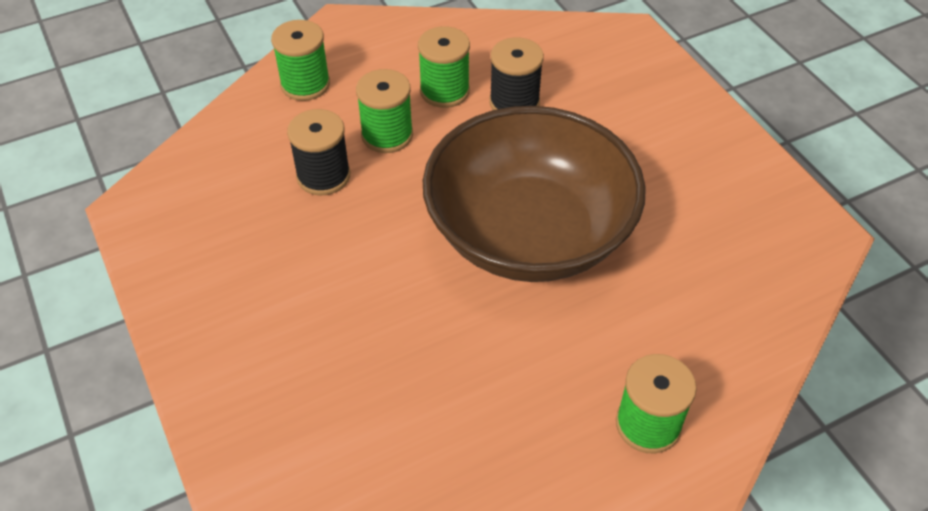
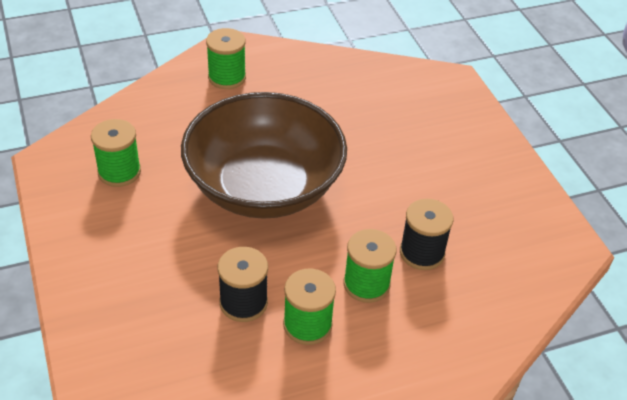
camera: 175 degrees left, 5 degrees down
green spool [271,20,330,101] -> green spool moved to [91,119,141,187]

